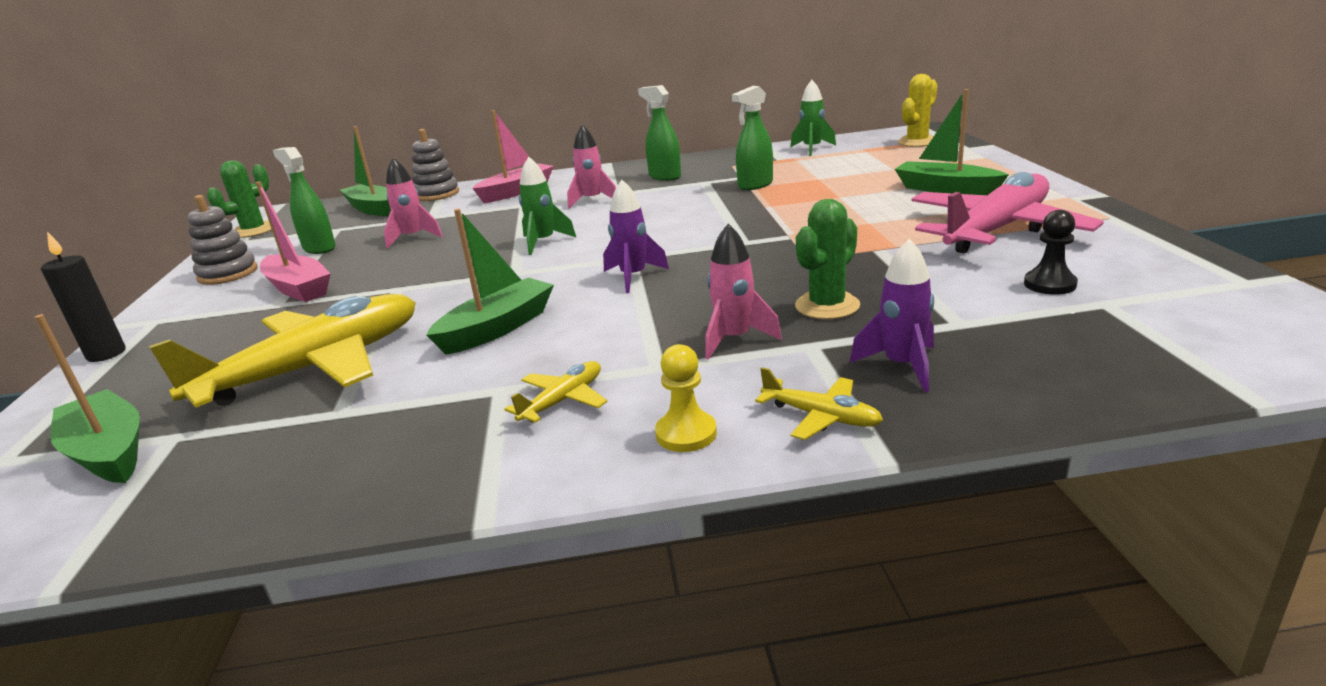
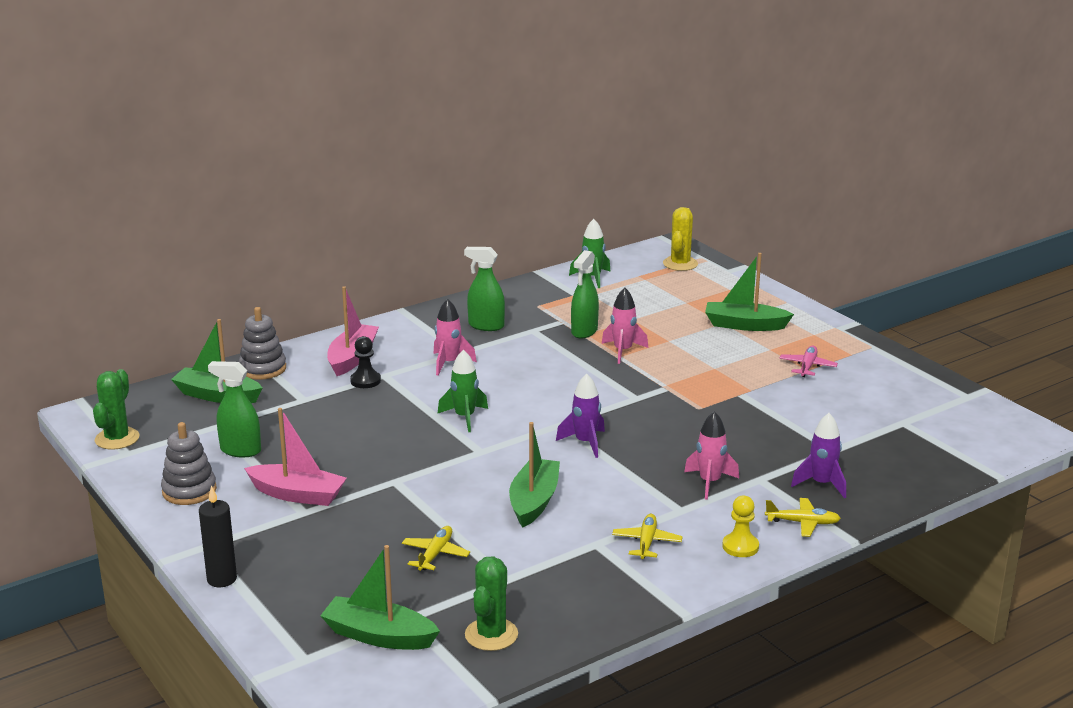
camera: 30 degrees left, 0 degrees up
yellow plane [149,294,416,408] -> yellow plane [402,526,470,571], size x0.43
pink rocket [384,158,443,249] -> pink rocket moved to [602,288,648,364]
green cactus [795,199,860,319] -> green cactus moved to [465,556,518,651]
pink plane [912,172,1104,254] -> pink plane [779,346,838,377], size x0.43
black pawn [1024,210,1078,295] -> black pawn moved to [350,336,381,388]

